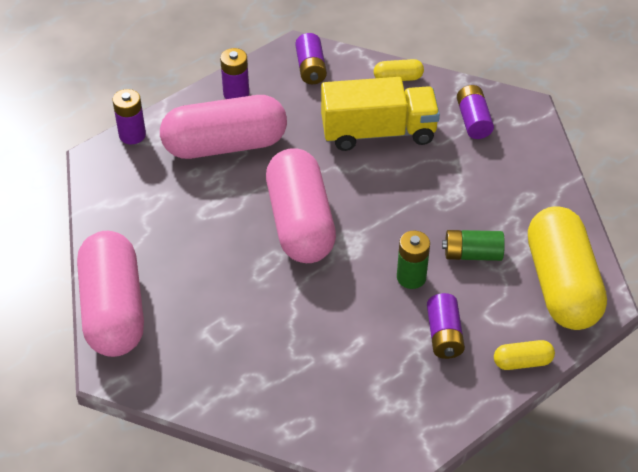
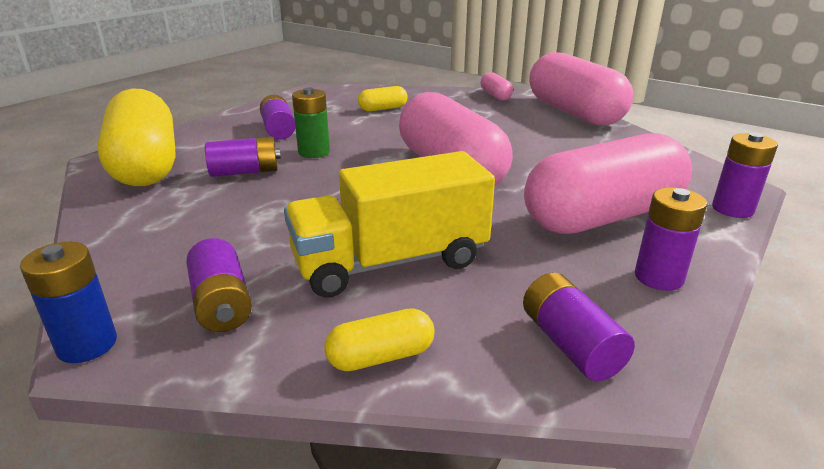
camera: 165 degrees right, 20 degrees down
green battery [442,230,505,261] -> purple battery [205,137,281,177]
yellow capsule [494,340,555,370] -> yellow capsule moved to [358,86,408,111]
none -> blue battery [20,242,117,363]
none -> pink capsule [481,72,513,101]

